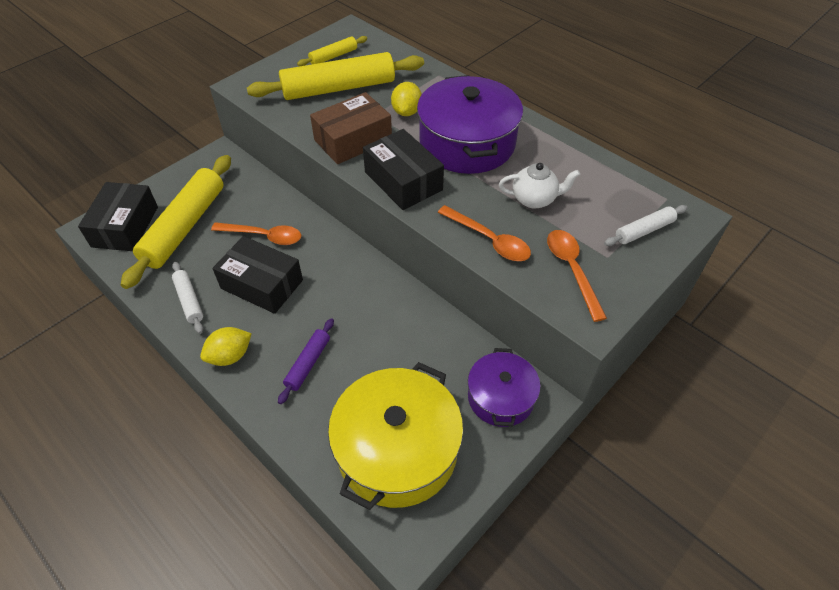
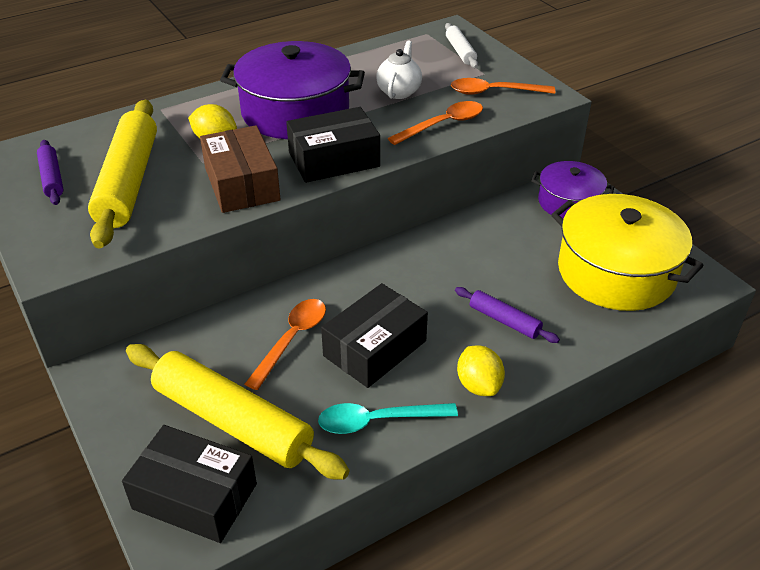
camera: 75 degrees left, 10 degrees down
white rolling pin [172,262,203,334] -> turquoise spoon [318,403,458,434]
yellow rolling pin [297,36,367,66] -> purple rolling pin [37,140,63,205]

